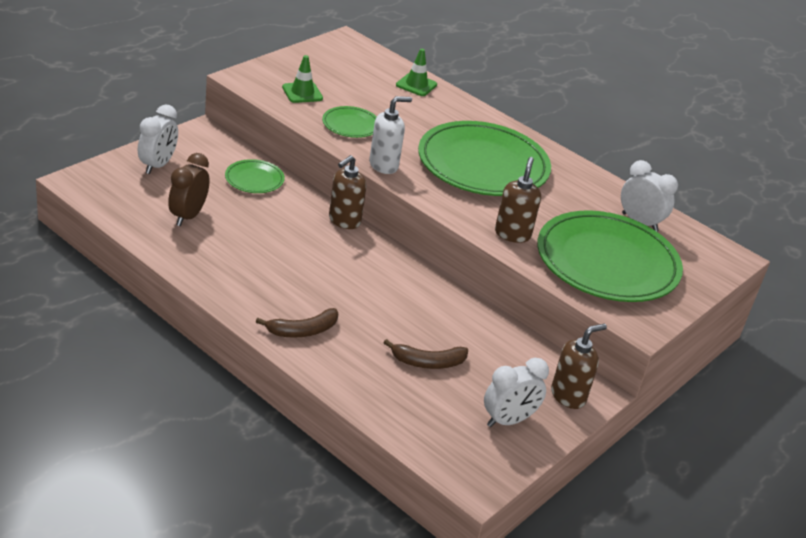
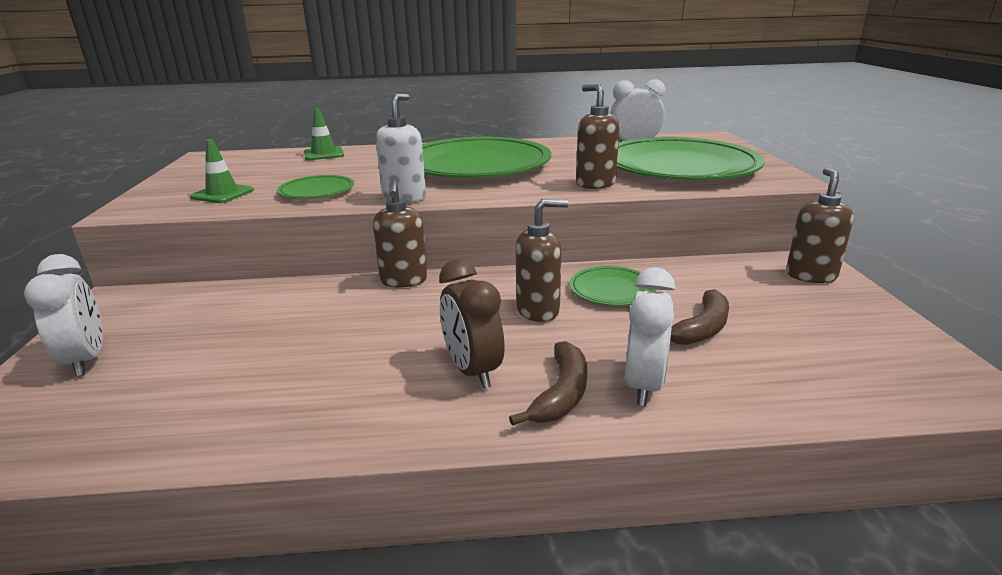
camera: 40 degrees left, 10 degrees down
brown clock [168,153,209,226] -> brown clock moved to [439,259,505,389]
green plate [225,159,285,193] -> green plate moved to [570,266,656,306]
white clock [484,358,549,427] -> white clock moved to [625,267,675,406]
none -> brown soap dispenser [516,199,569,322]

